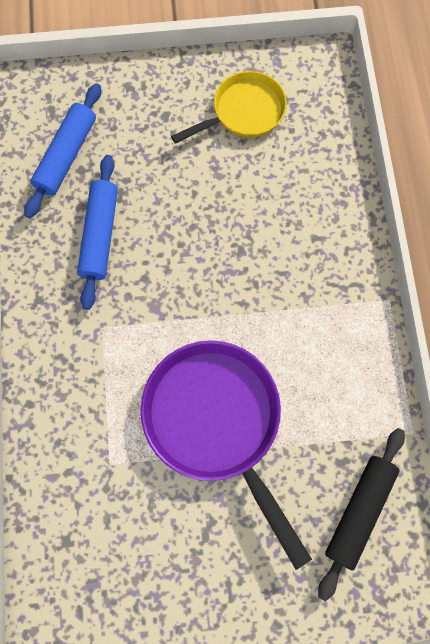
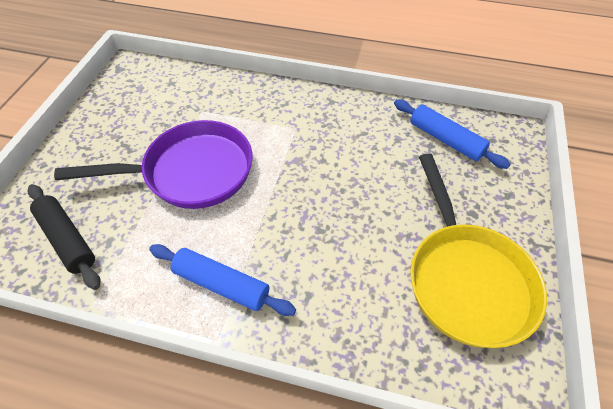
camera: 110 degrees right, 20 degrees down
blue rolling pin [77,155,118,310] -> blue rolling pin moved to [149,244,296,316]
yellow pan [171,71,287,144] -> yellow pan [410,153,547,348], size x1.66

